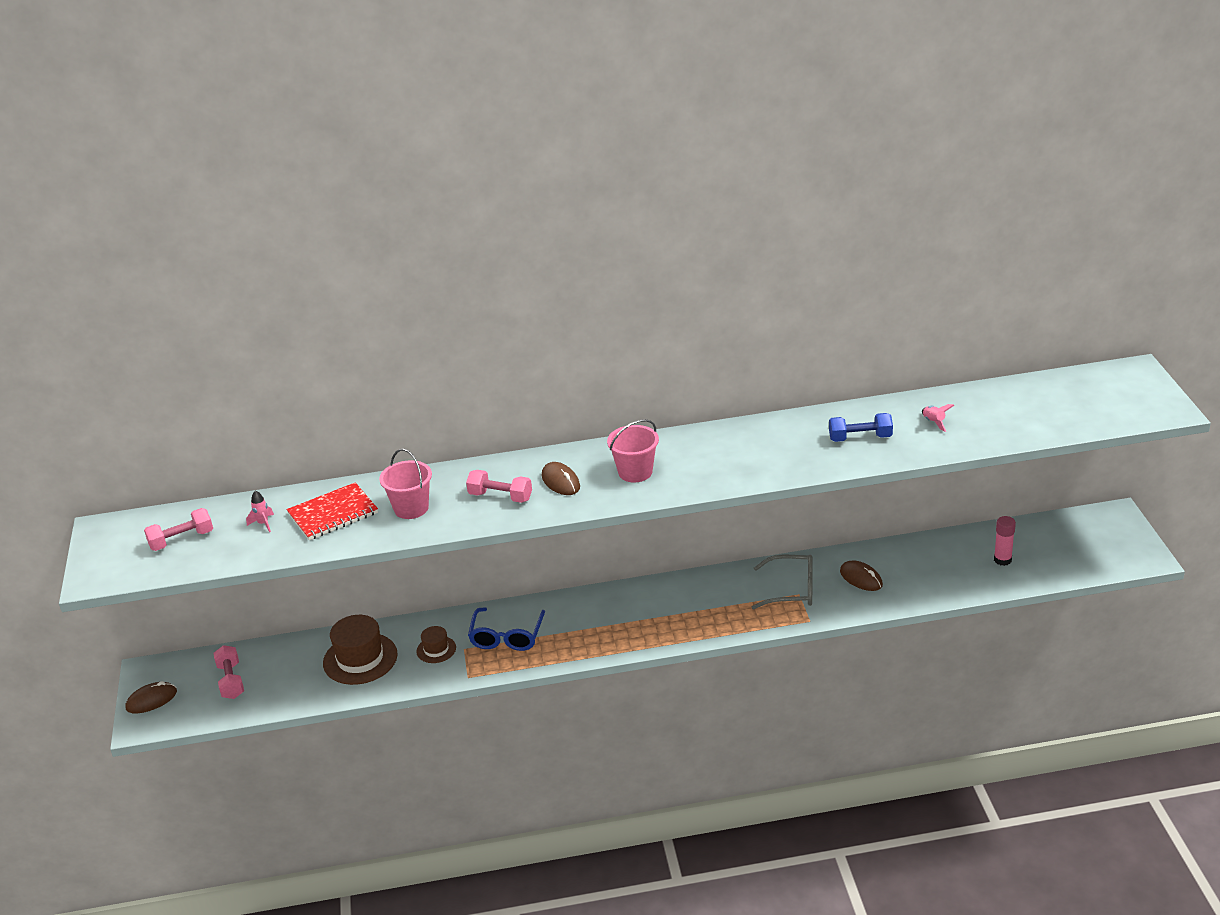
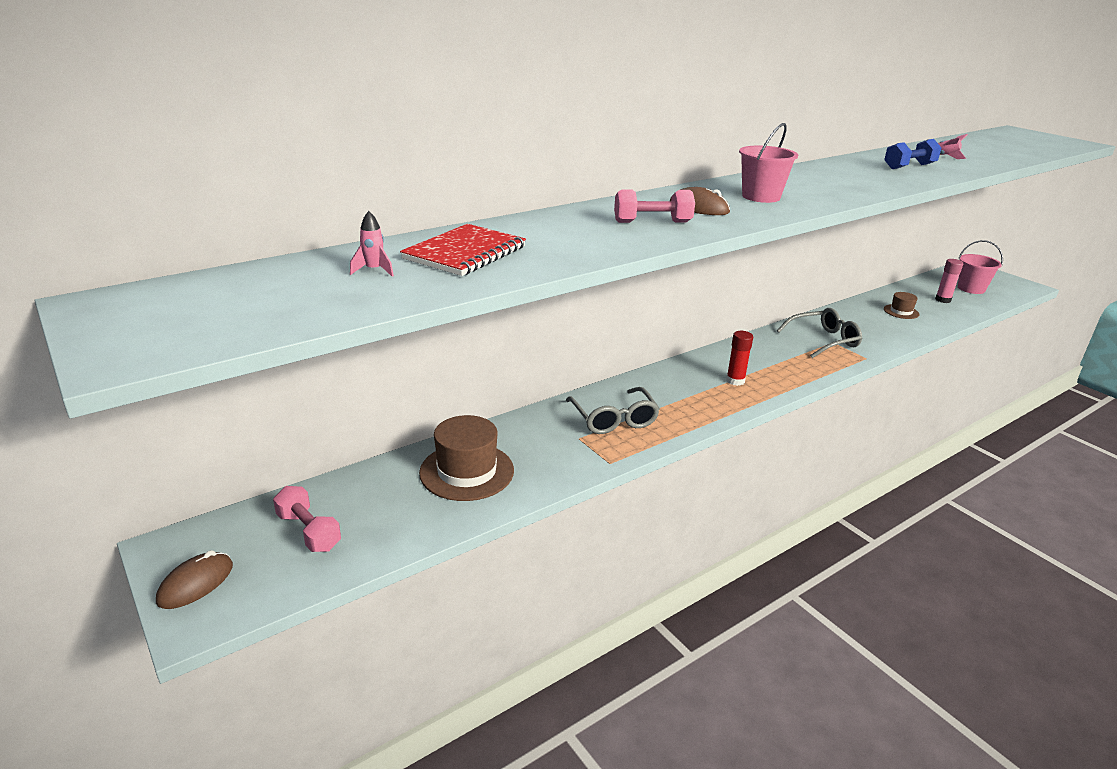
camera: 30 degrees left, 5 degrees down
pink dumbbell [144,508,213,551] -> none
pink bucket [379,449,432,519] -> pink bucket moved to [958,240,1003,294]
brown hat [416,626,456,663] -> brown hat moved to [884,292,919,319]
blue glasses [468,607,545,651] -> grey glasses [566,387,660,434]
brown mouse [840,560,883,591] -> none
none -> red glue stick [726,331,753,386]

